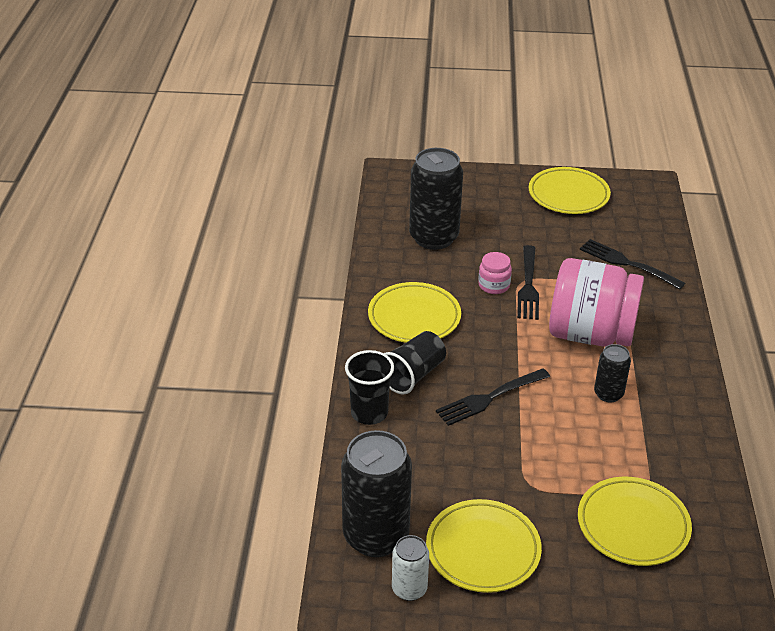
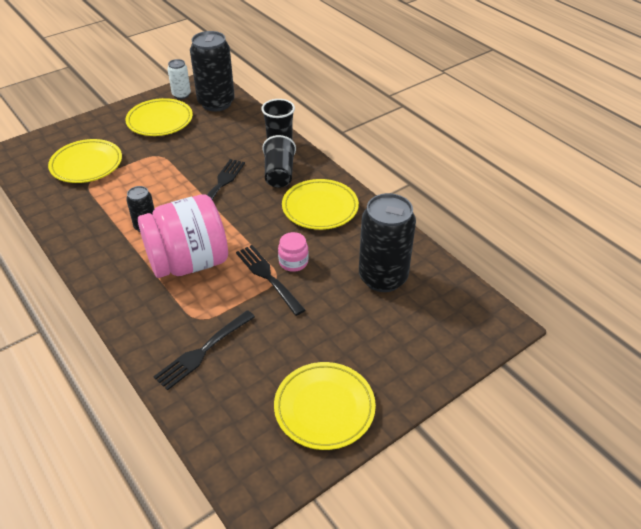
camera: 140 degrees right, 5 degrees up
black fork [580,239,685,290] -> black fork turned 135 degrees clockwise [153,310,255,390]

